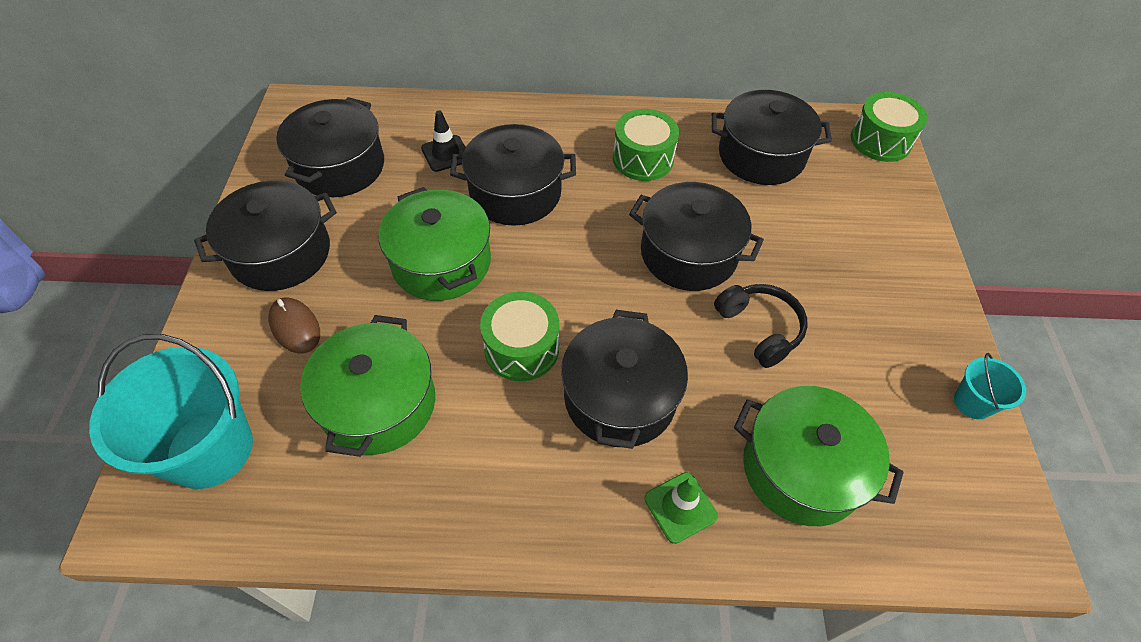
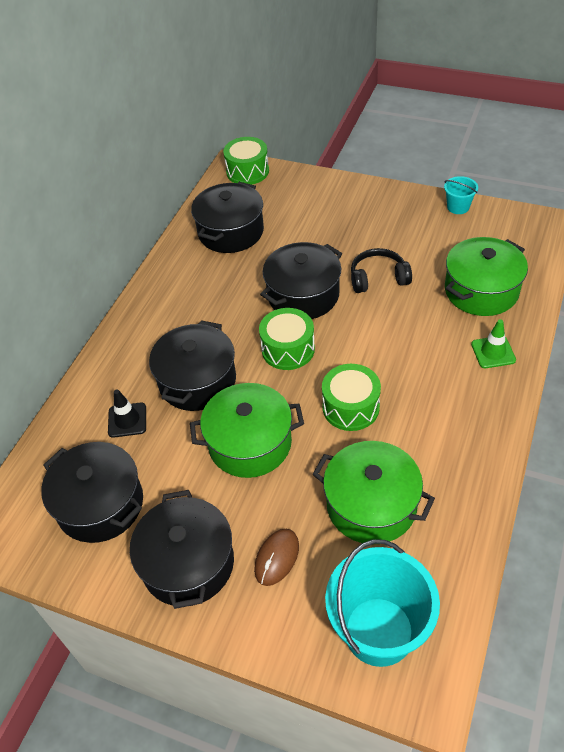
camera: 65 degrees left, 5 degrees down
brown mouse [268,298,320,354] -> brown mouse turned 45 degrees counterclockwise [254,529,299,586]
black pot [561,310,688,449] -> none
green drum [613,109,679,181] -> green drum moved to [259,308,315,370]

